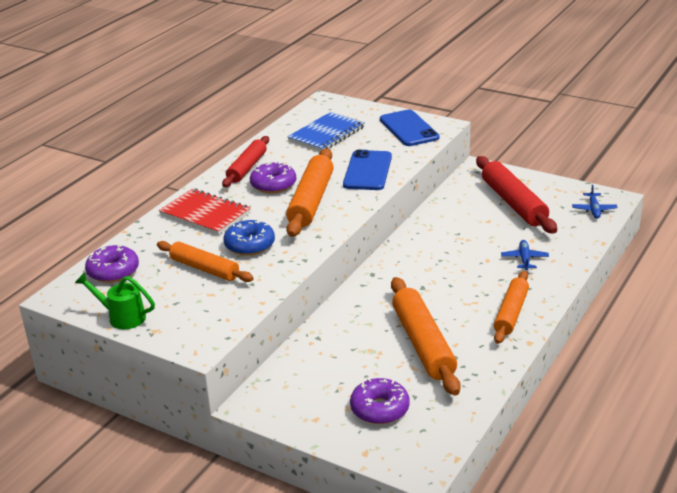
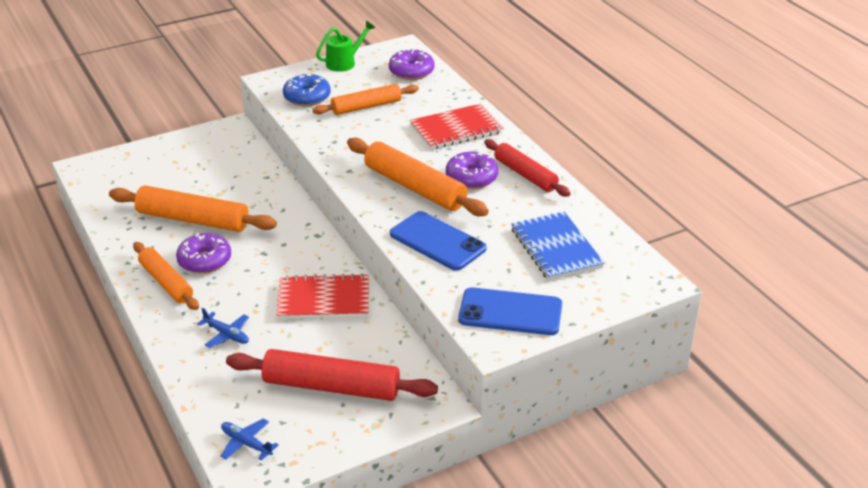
camera: 120 degrees right, 5 degrees up
blue donut [223,220,275,256] -> blue donut moved to [283,74,331,106]
purple donut [350,378,409,424] -> purple donut moved to [176,233,231,274]
none -> red notebook [276,273,369,319]

